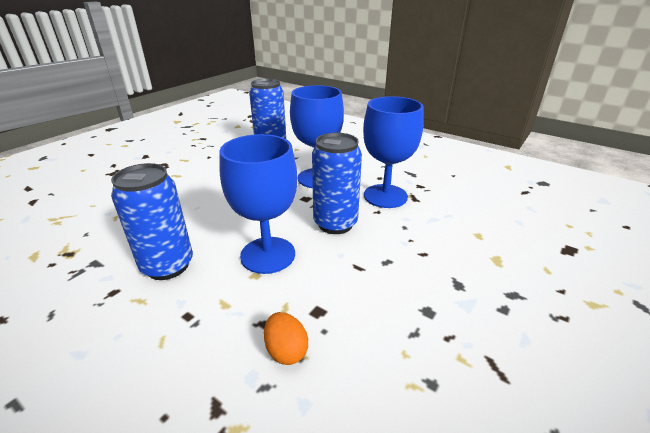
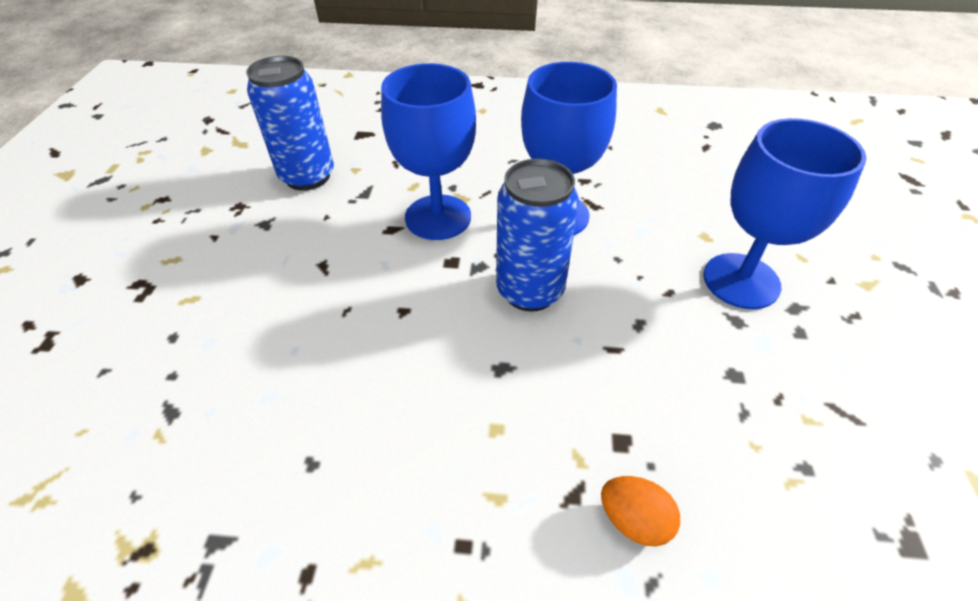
camera: 30 degrees left, 15 degrees up
blue can [111,163,193,280] -> none
blue goblet [219,134,297,274] -> blue goblet moved to [703,118,866,309]

